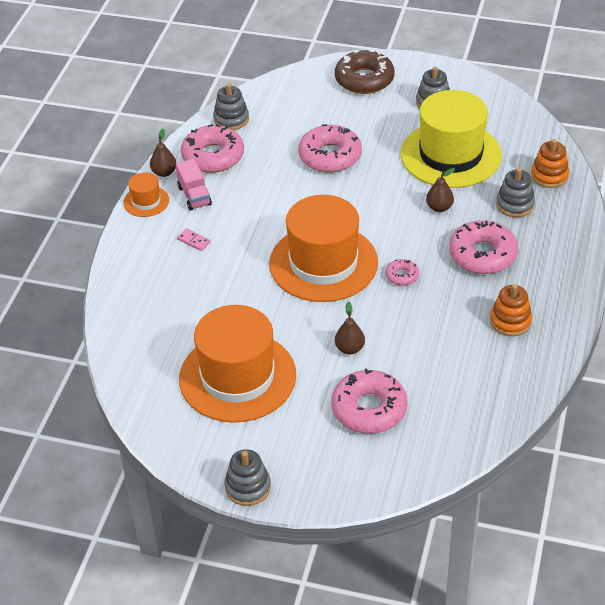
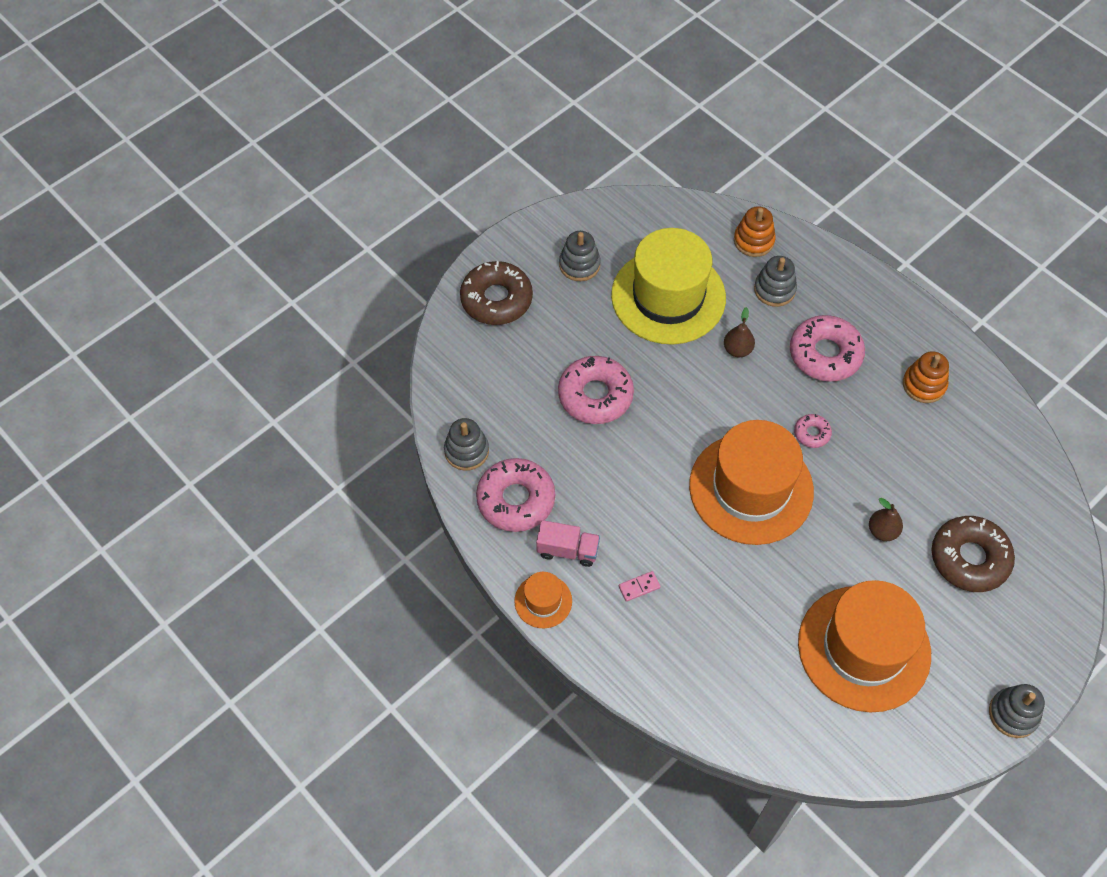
camera: 60 degrees left, 15 degrees up
brown pear [150,129,176,177] -> none
pink donut [331,368,408,434] -> brown donut [932,516,1015,592]

